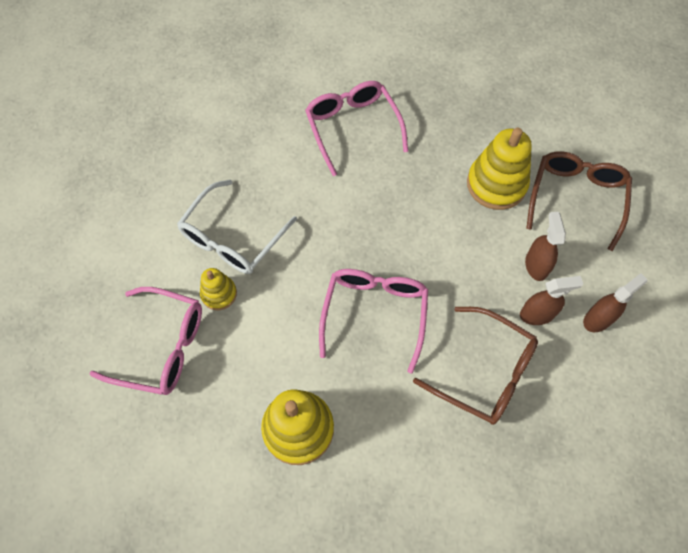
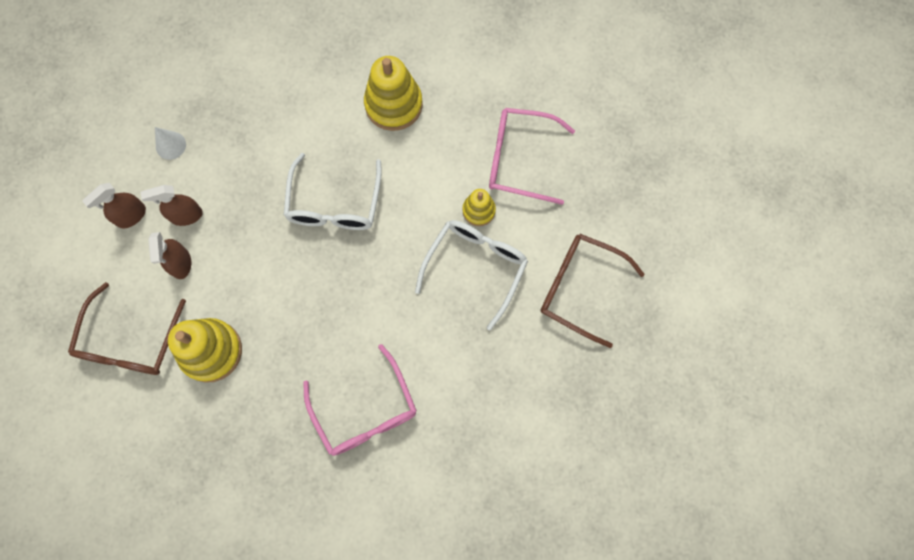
camera: 175 degrees right, 10 degrees up
pink glasses [319,269,428,374] -> white glasses [284,153,382,230]
brown glasses [413,307,538,425] -> brown glasses moved to [540,234,645,348]
none -> white cone [155,127,186,160]

